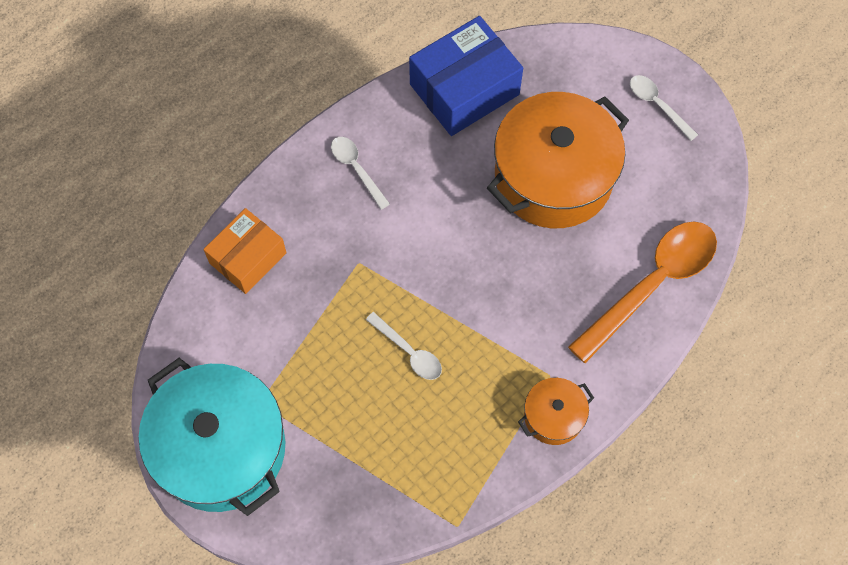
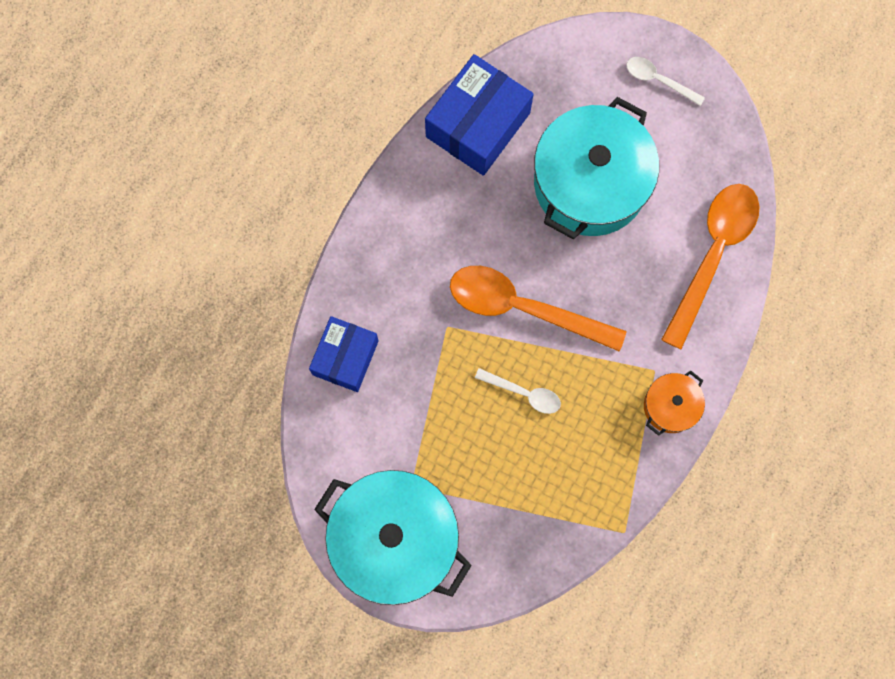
camera: 20 degrees left, 10 degrees up
orange box [203,208,286,294] -> blue box [309,316,379,392]
white spoon [331,137,390,210] -> none
orange pot [487,92,629,228] -> turquoise pot [534,97,659,239]
none -> orange spoon [450,266,626,352]

